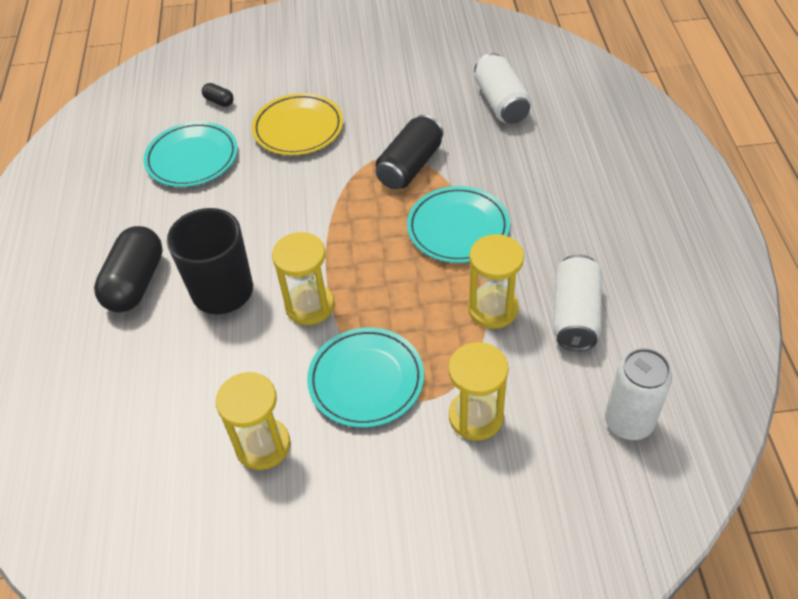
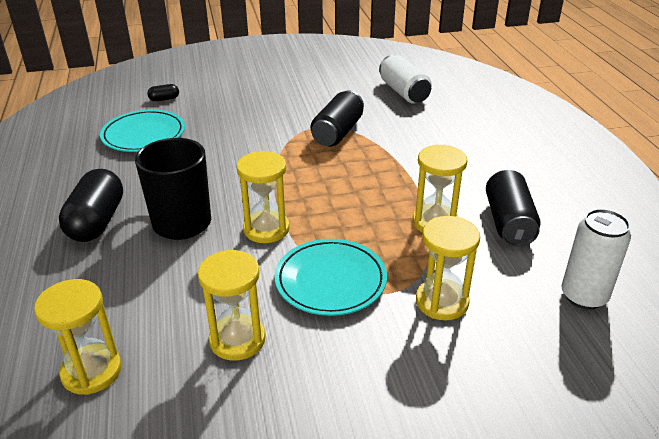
camera: 10 degrees left, 15 degrees down
black capsule [202,83,234,107] -> black capsule turned 45 degrees counterclockwise [147,84,179,101]
yellow plate [252,93,343,155] -> none
turquoise plate [407,186,510,263] -> none
white can [553,254,602,351] -> black can [486,170,541,247]
none -> yellow hourglass [34,279,122,395]

